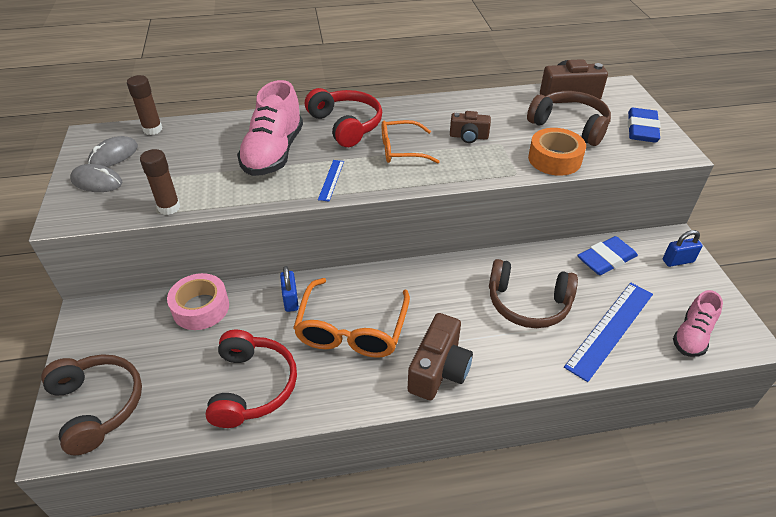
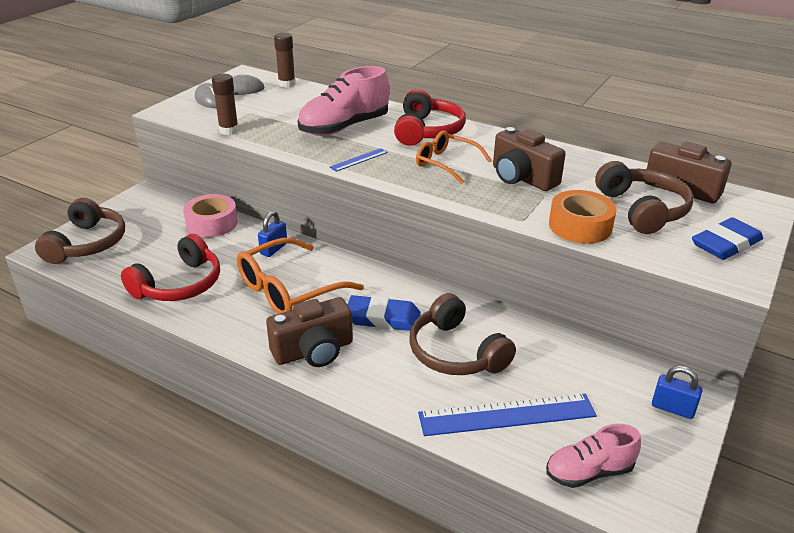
camera: 40 degrees right, 10 degrees down
brown camera [450,111,491,143] -> brown camera [493,127,566,191], size x1.64
blue eraser [577,236,638,275] -> blue eraser moved to [348,295,421,331]

